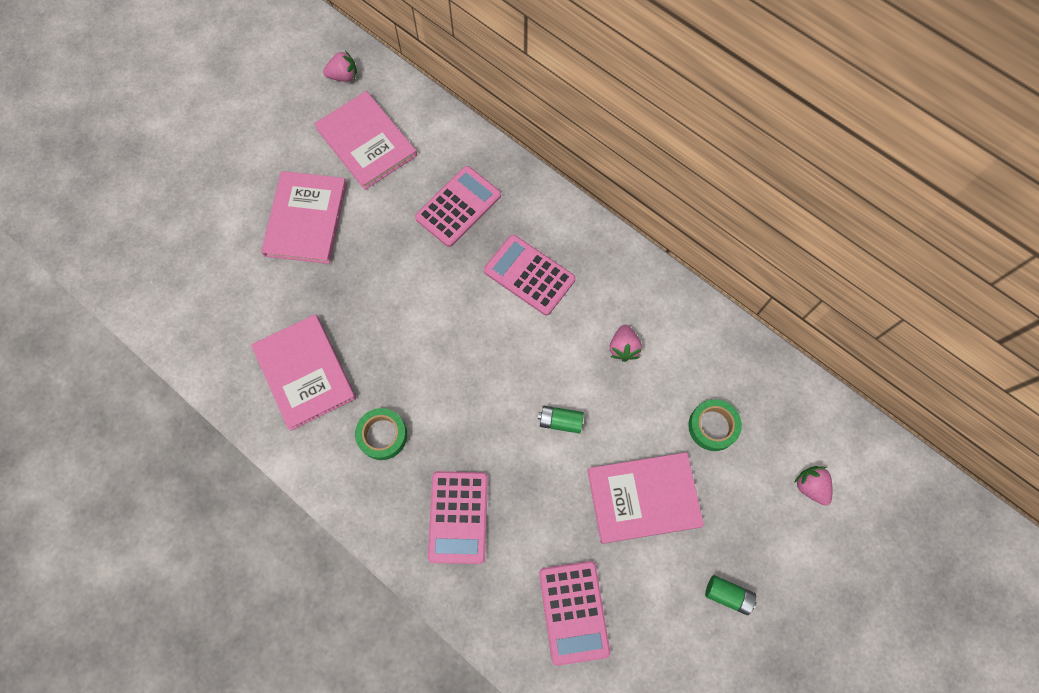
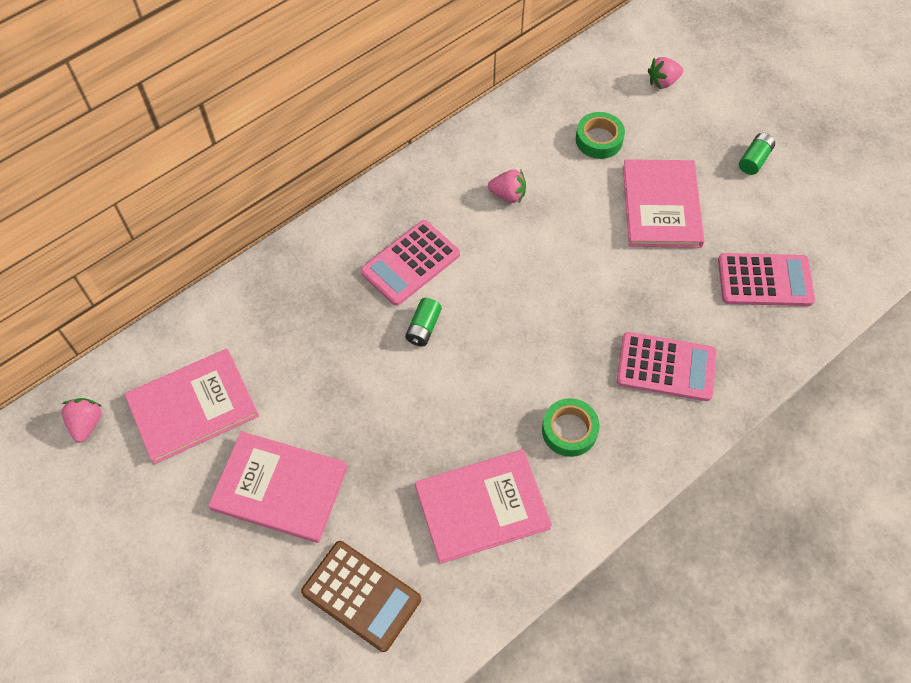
camera: 80 degrees left, 10 degrees down
pink calculator [415,166,501,247] -> none
green battery [538,406,584,434] -> green battery moved to [405,298,442,346]
none -> brown calculator [301,541,421,652]

